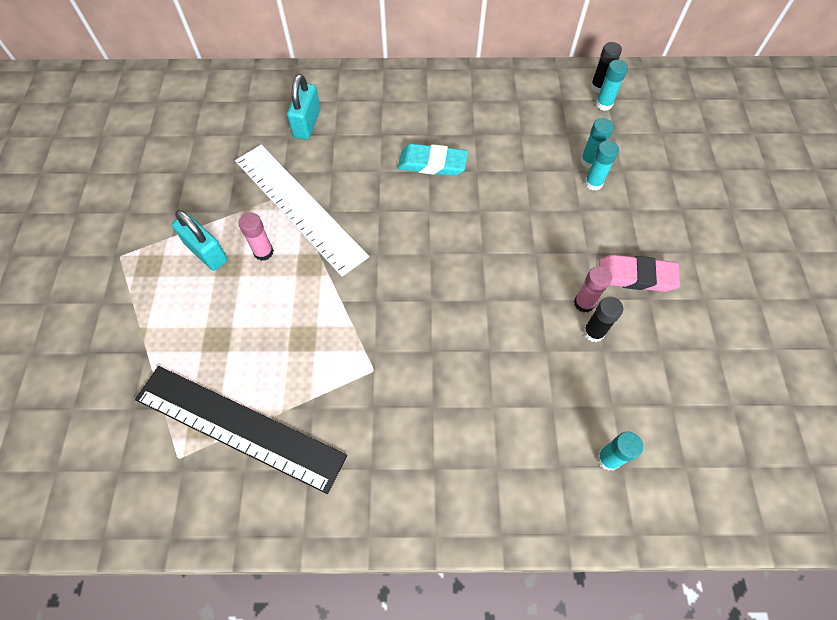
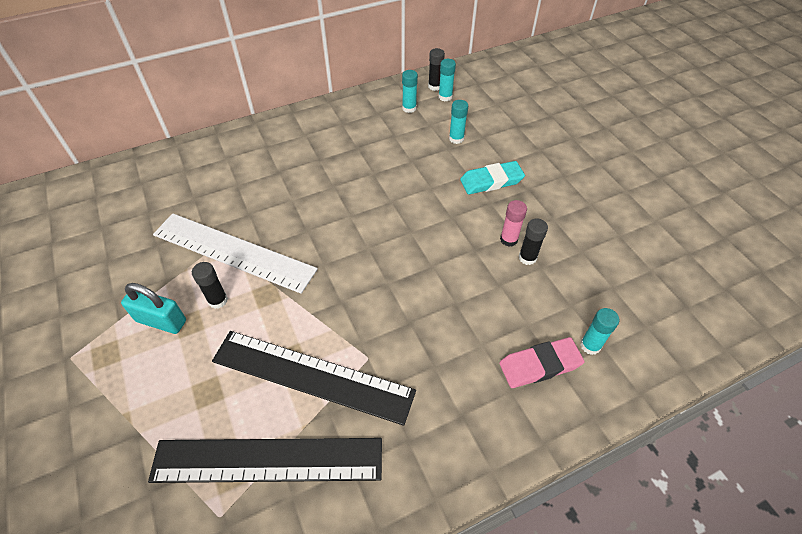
camera: 25 degrees left, 10 degrees down
pink glue stick [238,212,274,261] -> black glue stick [192,262,228,309]
turquoise padlock [287,74,320,140] -> none
turquoise eraser [398,143,468,176] -> turquoise eraser moved to [460,161,525,194]
turquoise glue stick [584,141,619,190] -> turquoise glue stick moved to [402,70,418,113]
pink eraser [599,255,680,292] -> pink eraser moved to [499,337,585,388]
none -> black ruler [212,331,416,426]

